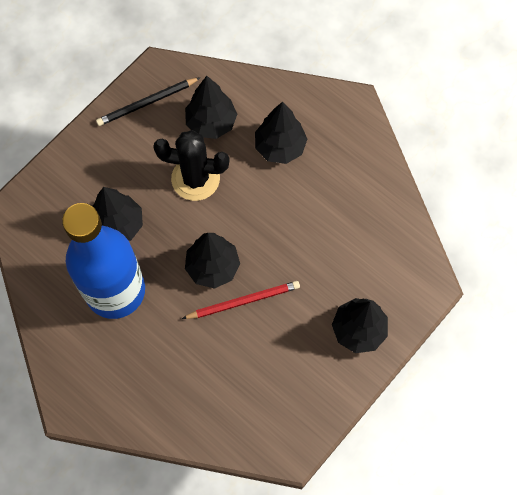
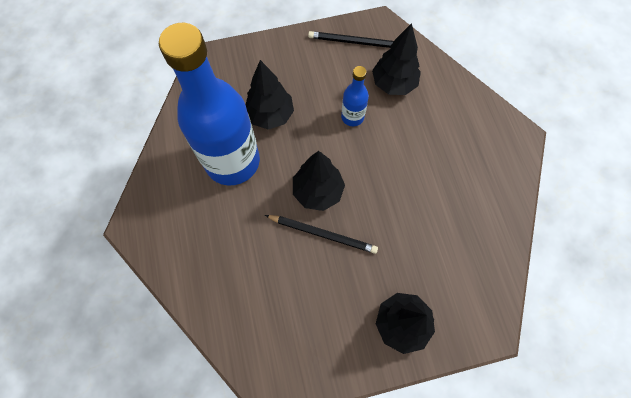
camera: 35 degrees right, 0 degrees up
black cactus [153,130,230,201] -> blue bottle [341,66,369,126]
red pencil [182,281,300,319] -> black pencil [265,215,378,254]
black tree [255,102,307,164] -> none

